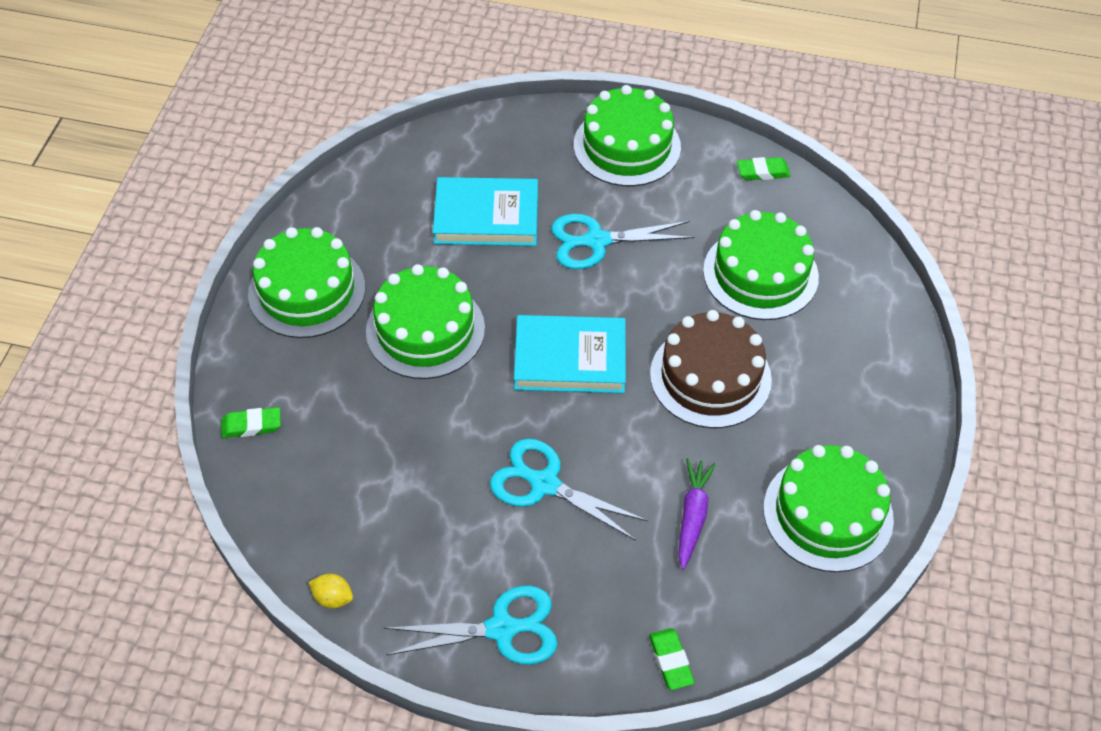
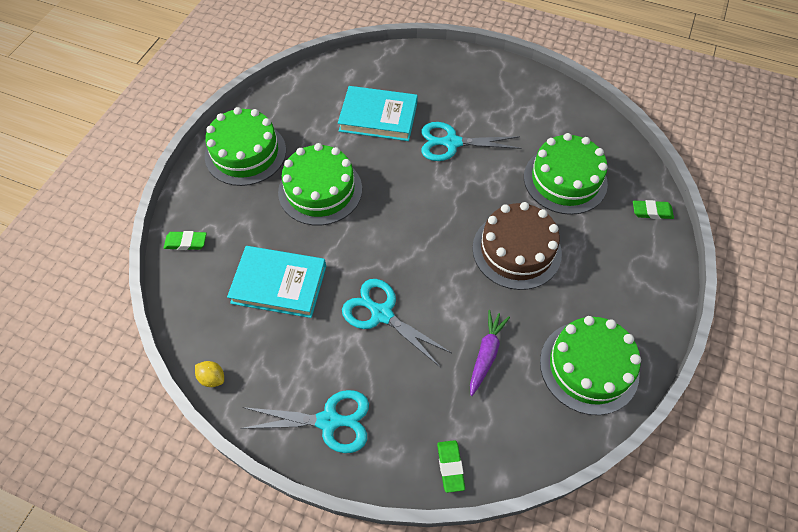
camera: 10 degrees right, 5 degrees up
turquoise book [514,315,626,393] -> turquoise book moved to [227,246,326,318]
green cake [574,85,681,186] -> none
green eraser [737,157,791,180] -> green eraser moved to [633,200,674,219]

